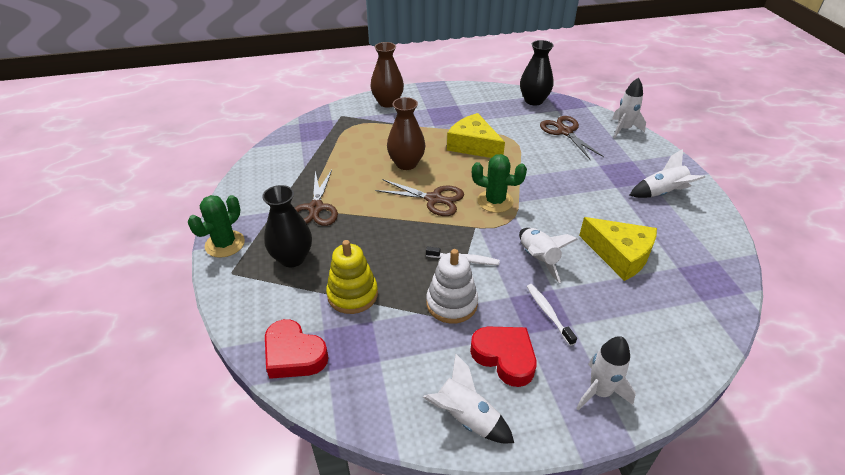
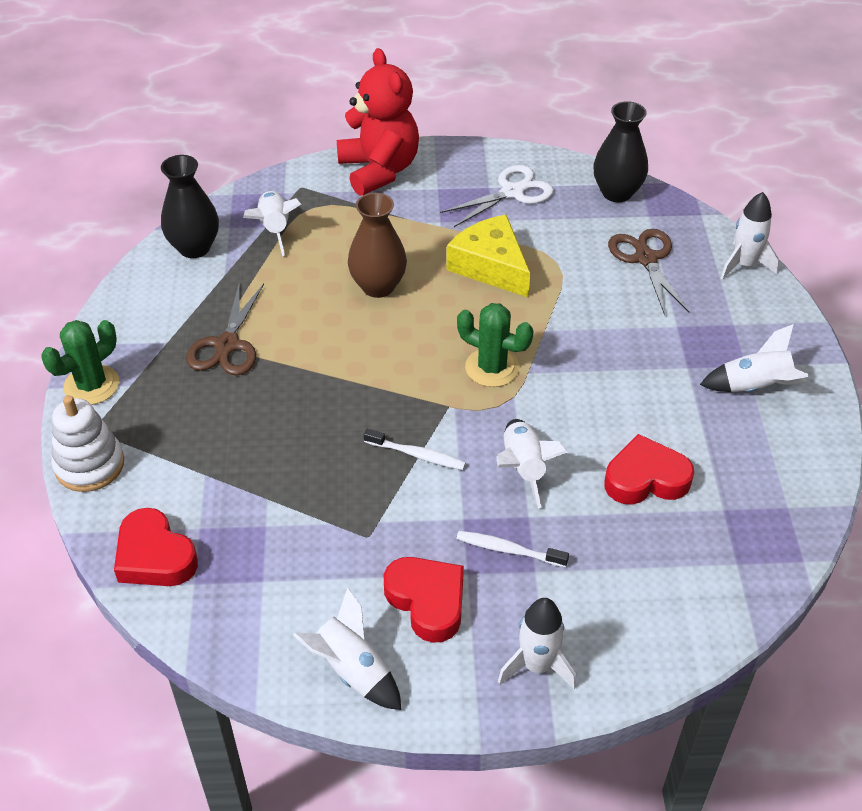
camera: 10 degrees right, 5 degrees up
black vase [262,185,312,267] -> black vase moved to [161,155,219,258]
yellow stacking toy [326,240,378,314] -> none
brown vase [370,42,404,108] -> red teddy bear [337,48,419,196]
brown scissors [375,179,464,216] -> none
white stacking toy [426,249,478,324] -> white stacking toy moved to [51,395,124,492]
white toothbrush [526,284,577,346] -> white toothbrush turned 60 degrees counterclockwise [456,531,569,567]
yellow cheese [579,217,657,281] -> red heart [604,434,694,505]
none -> white rocket [243,191,301,256]
none -> white scissors [440,165,554,227]

